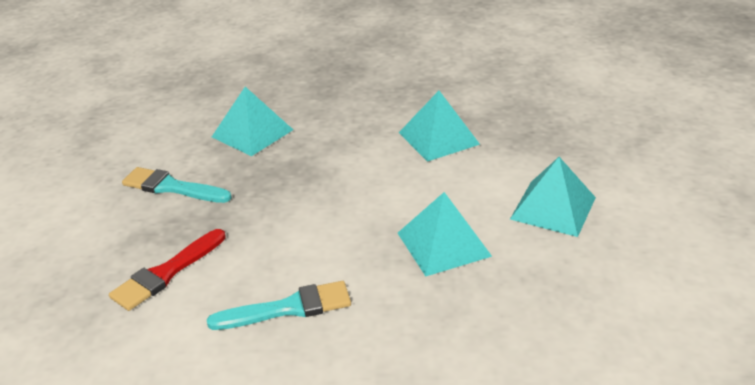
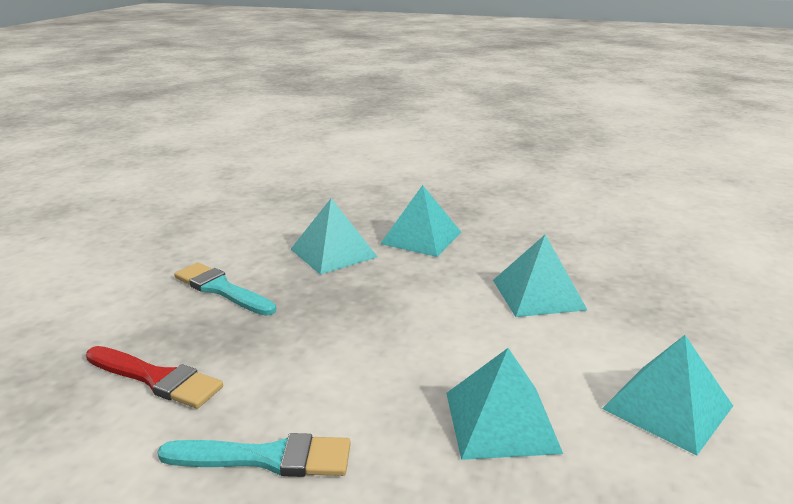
camera: 15 degrees right, 10 degrees down
red brush [109,229,226,311] -> red brush turned 120 degrees counterclockwise [86,346,223,409]
none -> turquoise pyramid [380,185,462,257]

